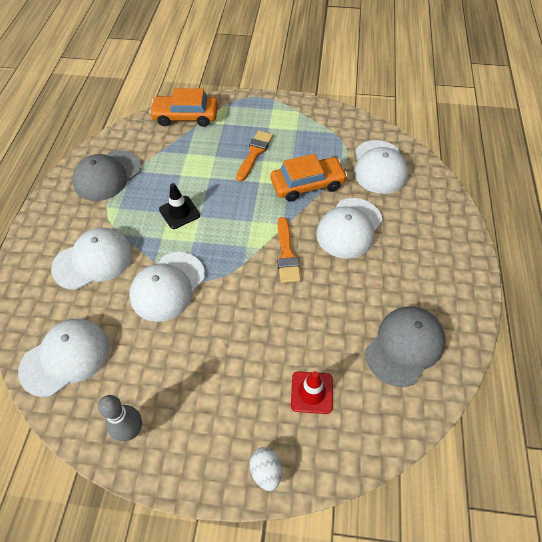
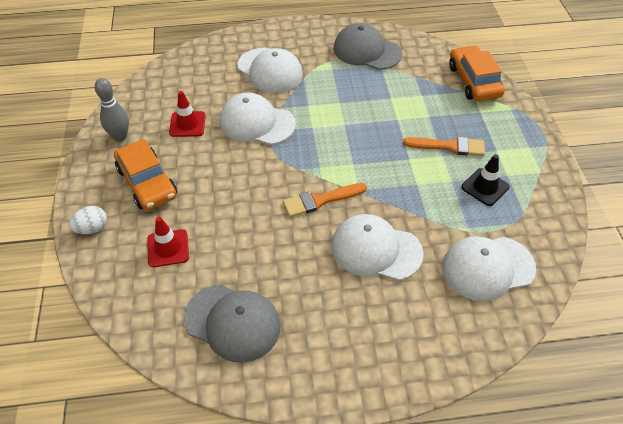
camera: 75 degrees right, 5 degrees down
white cap [18,319,110,397] -> none
black traffic cone [159,183,200,229] -> black traffic cone moved to [461,154,510,206]
orange car [270,154,348,202] -> orange car moved to [114,139,177,210]
none -> red traffic cone [169,91,206,137]

